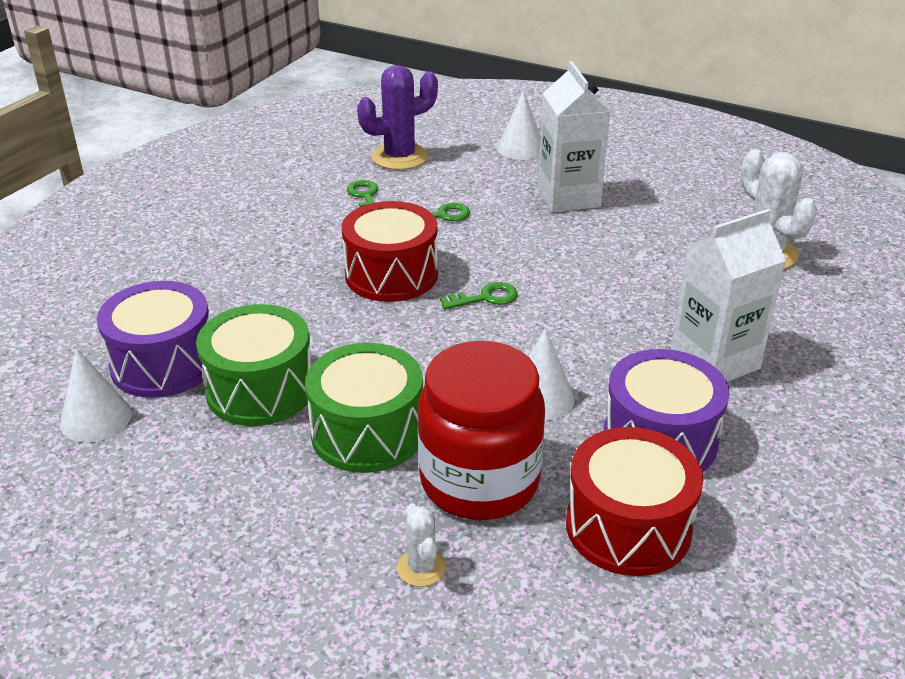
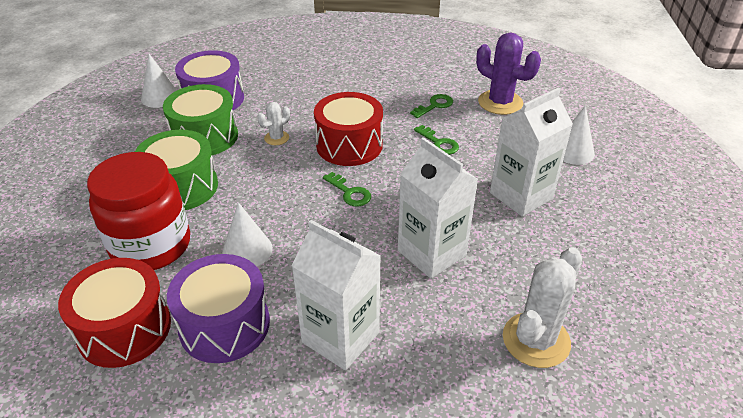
camera: 65 degrees right, 5 degrees up
white cactus [397,503,446,587] -> white cactus moved to [257,102,290,145]
none -> white carton [398,137,478,279]

